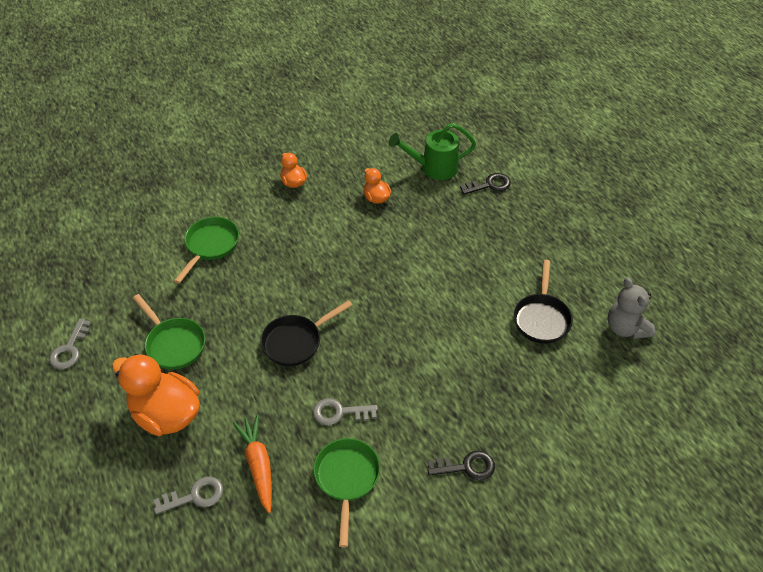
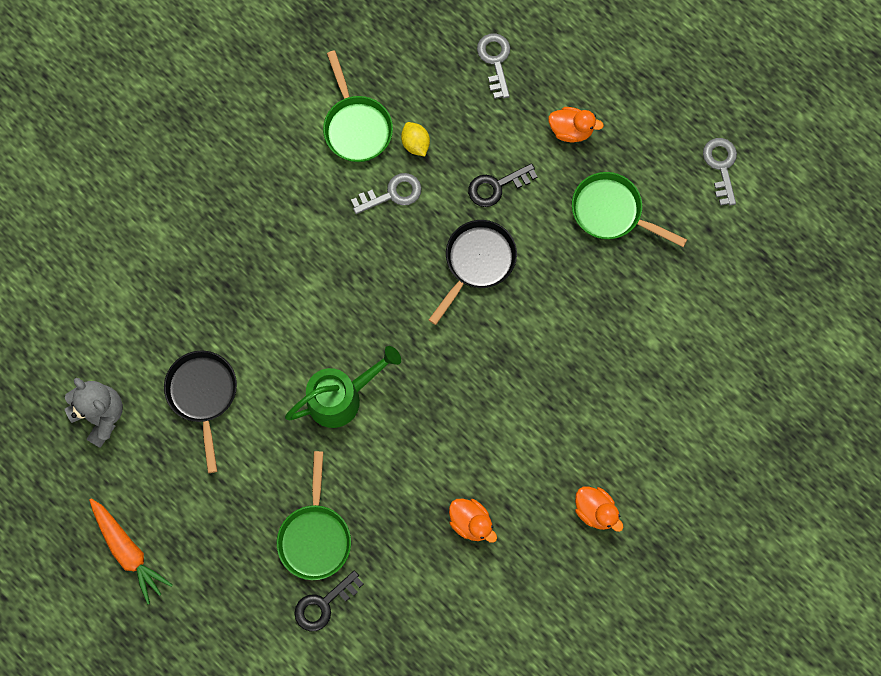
camera: 160 degrees right, 25 degrees up
orange duck [112,354,200,436] -> orange duck [548,107,604,142], size x0.50
grey key [154,476,223,514] -> grey key turned 120 degrees clockwise [477,33,510,99]
green pan [174,217,239,284] -> green pan moved to [277,451,351,580]
orange carrot [233,415,272,513] -> orange carrot moved to [89,498,172,605]
green watering can [389,123,476,180] -> green watering can moved to [285,346,401,428]
black key [427,451,495,480] -> black key moved to [468,163,538,207]
none -> yellow lemon [401,122,430,156]

